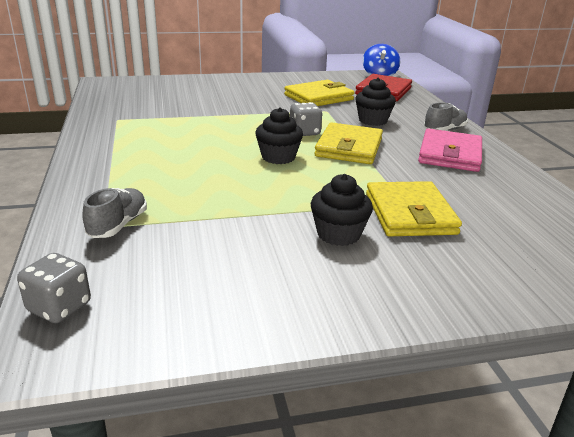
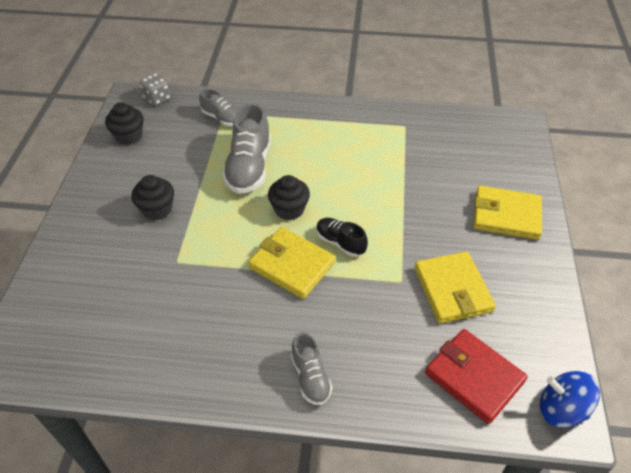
camera: 110 degrees right, 20 degrees up
grey dice [290,102,323,136] -> black shoe [316,218,368,257]
black cupcake [355,78,396,126] -> black cupcake moved to [105,102,144,145]
yellow wallet [366,181,462,236] -> yellow wallet moved to [473,186,542,240]
pink wallet [418,128,482,172] -> none
none -> grey shoe [222,103,271,194]

